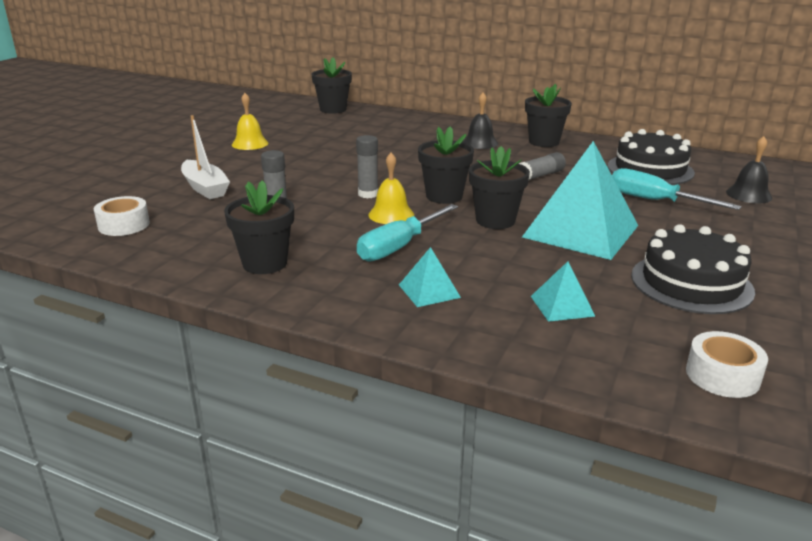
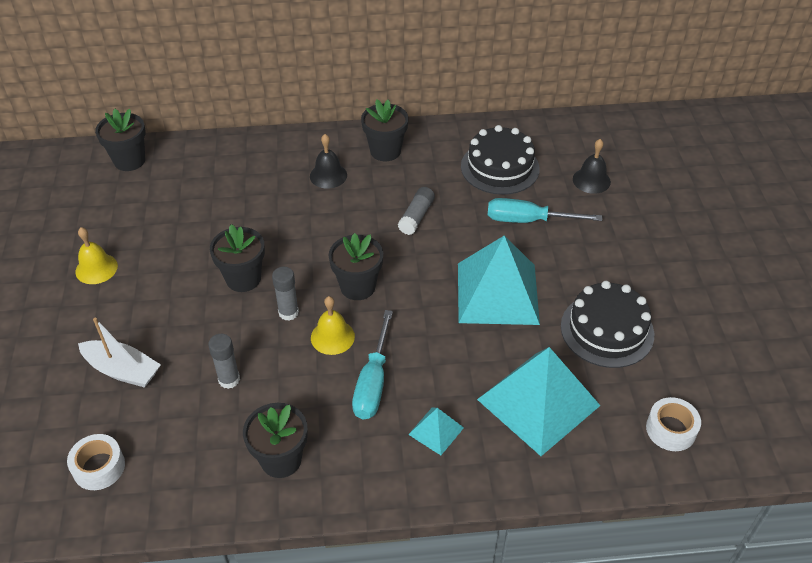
camera: 30 degrees left, 20 degrees up
black flower pot [469,146,530,229] -> black flower pot moved to [210,224,265,292]
turquoise pyramid [531,261,595,322] -> turquoise pyramid [477,347,601,456], size x2.23

